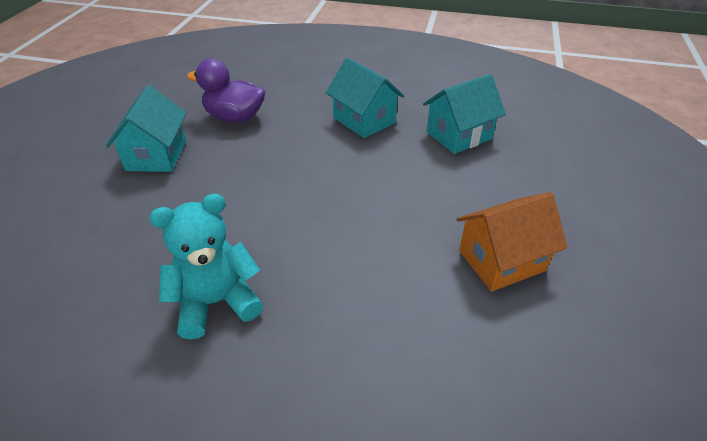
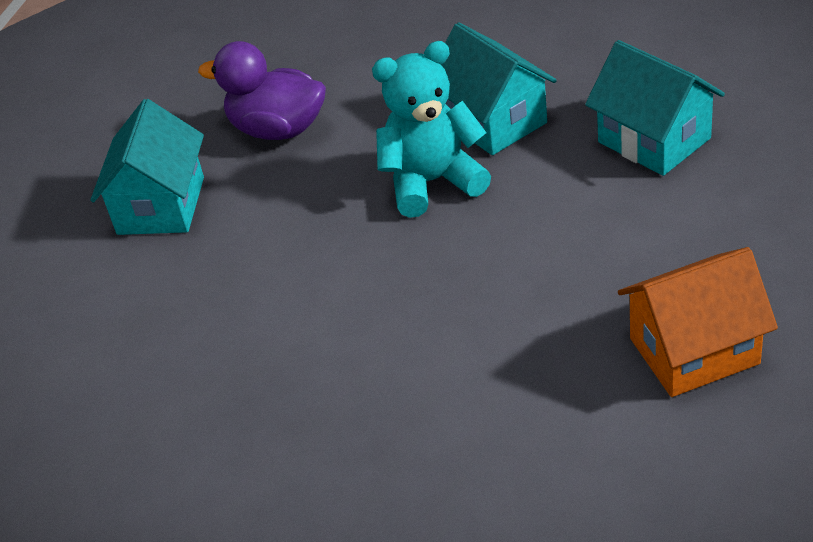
camera: 10 degrees right, 0 degrees up
turquoise teddy bear [149,194,263,340] -> turquoise teddy bear moved to [372,41,491,218]
turquoise house [423,74,506,154] -> turquoise house turned 75 degrees clockwise [585,40,725,176]

